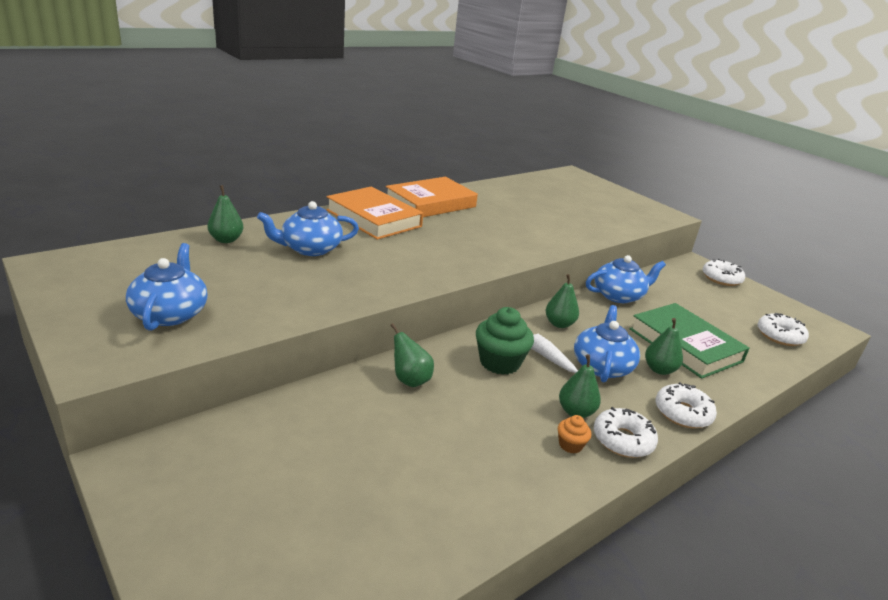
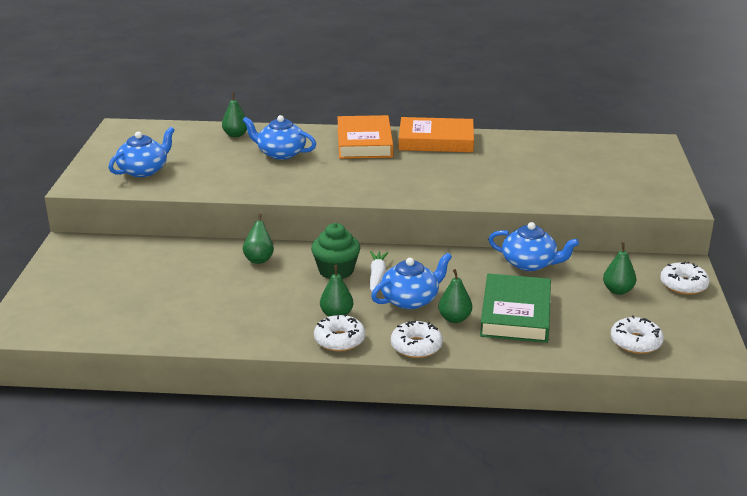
camera: 45 degrees right, 0 degrees up
green pear [546,274,579,328] -> green pear moved to [603,242,636,295]
orange cupcake [558,415,591,453] -> none

